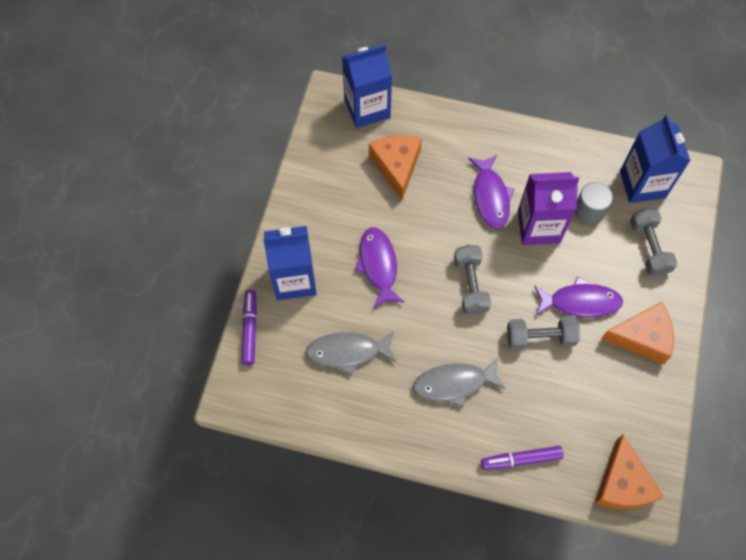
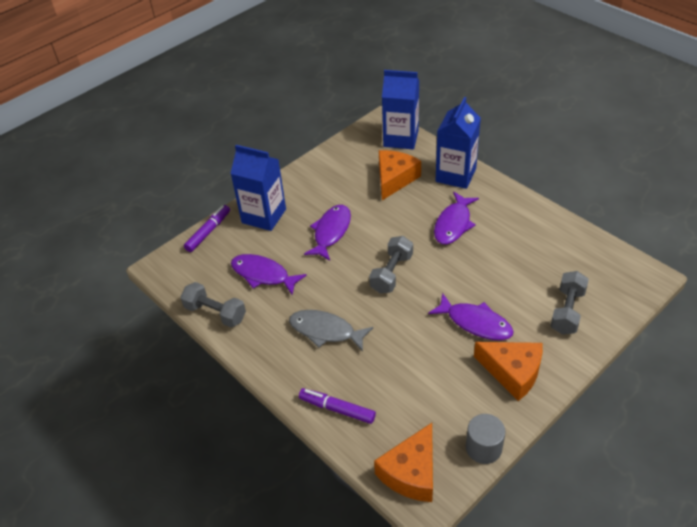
camera: 35 degrees right, 20 degrees down
grey fish [306,331,396,375] -> purple fish [231,254,307,295]
grey dumbbell [507,316,580,350] -> grey dumbbell moved to [180,282,246,327]
purple carton [518,172,579,245] -> none
grey cylinder [575,182,613,224] -> grey cylinder moved to [466,414,505,464]
blue carton [620,115,691,203] -> blue carton moved to [436,97,481,189]

